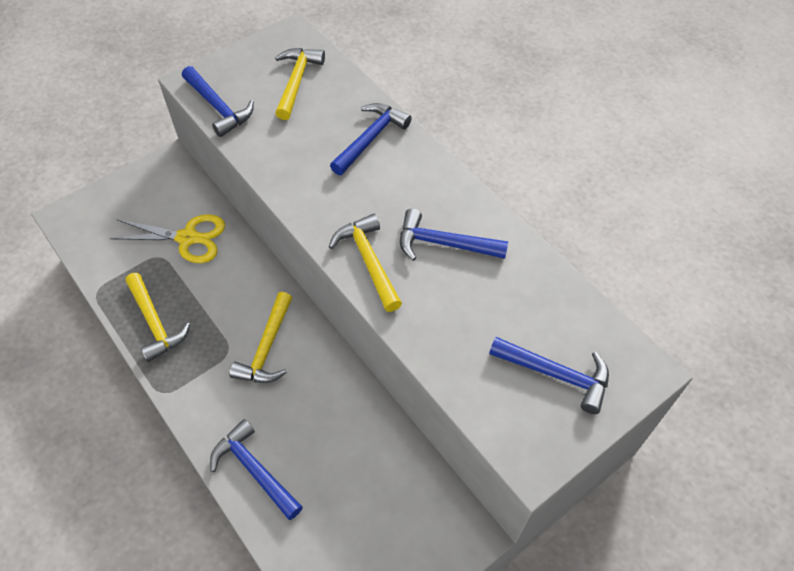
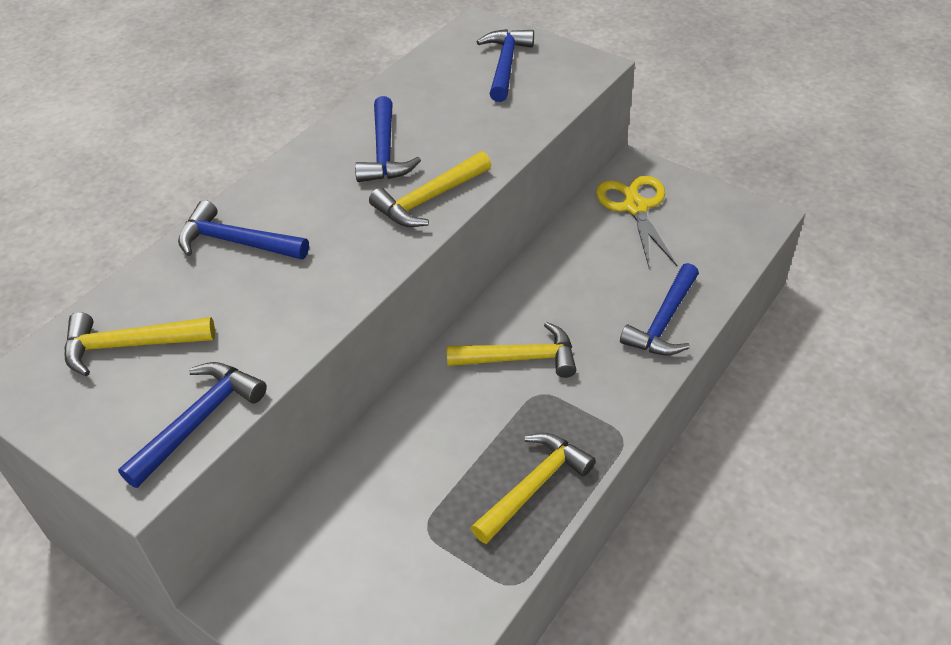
camera: 105 degrees left, 10 degrees down
yellow scissors [109,214,225,263] -> yellow scissors moved to [596,176,677,267]

